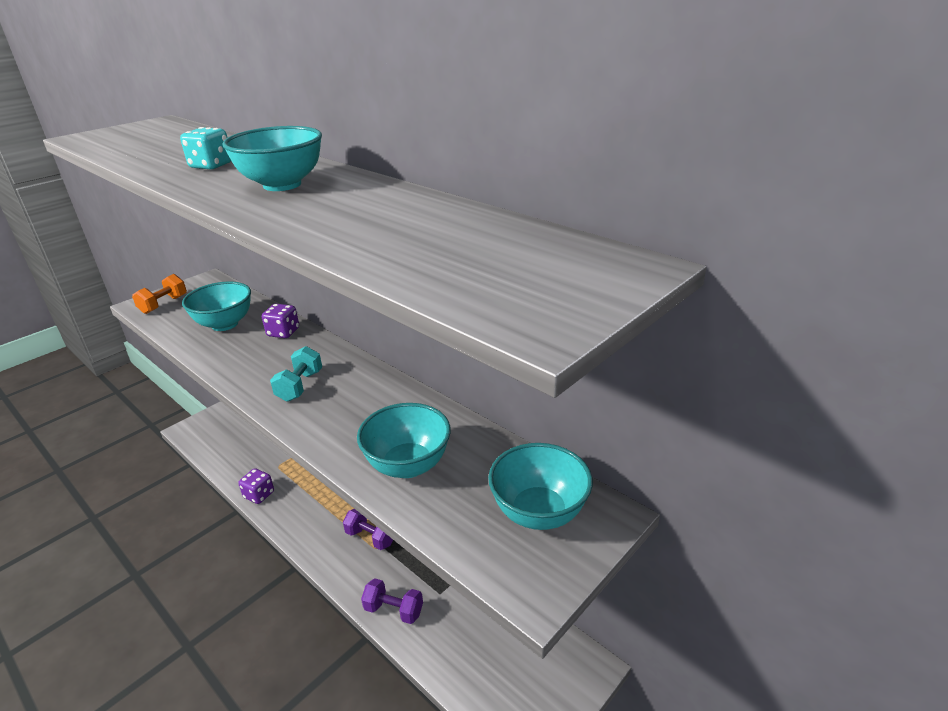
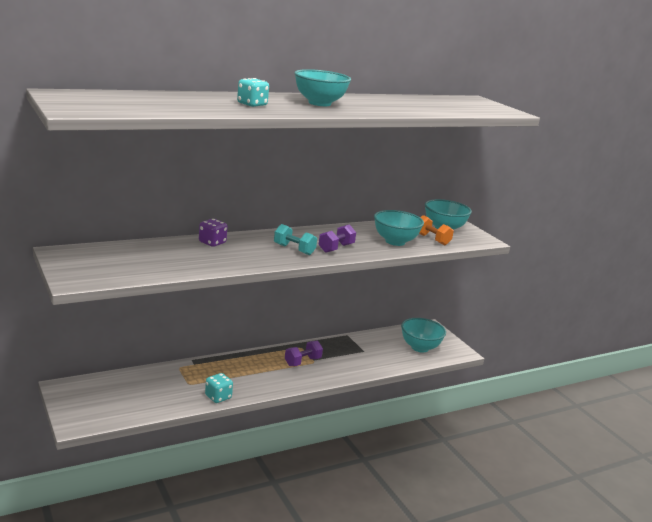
camera: 75 degrees left, 10 degrees down
orange dumbbell [132,274,187,314] -> orange dumbbell moved to [419,215,454,245]
turquoise bowl [182,282,251,331] -> turquoise bowl moved to [401,318,446,353]
purple dice [238,468,274,504] -> turquoise dice [205,373,233,403]
purple dumbbell [361,578,423,624] -> purple dumbbell moved to [318,224,356,253]

